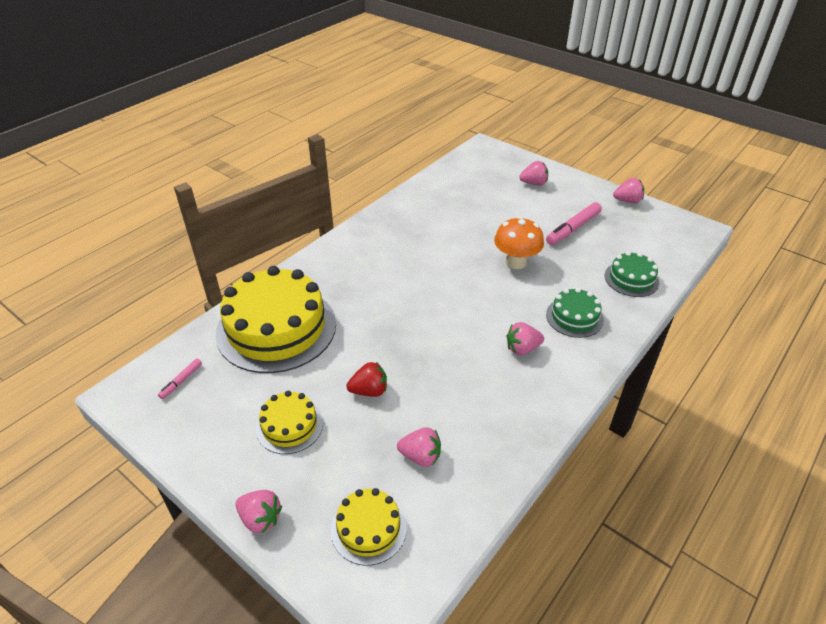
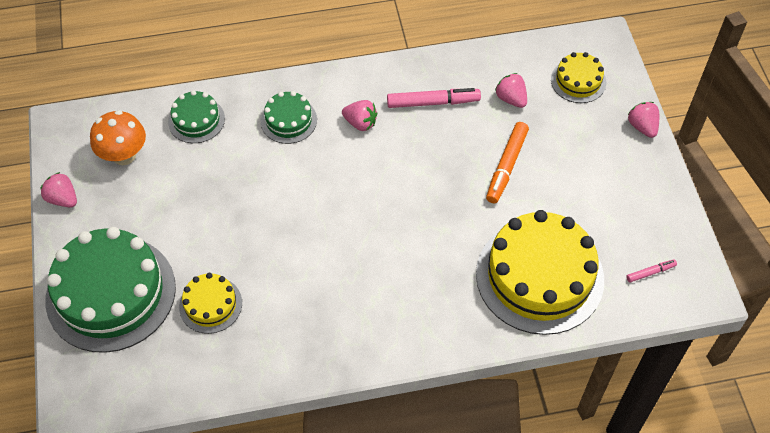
camera: 140 degrees left, 15 degrees up
yellow cake [256,391,323,454] -> yellow cake moved to [179,273,242,334]
red strawberry [347,362,387,397] -> orange marker [486,122,529,203]
orange mushroom [494,216,544,269] -> orange mushroom moved to [90,110,146,165]
pink strawberry [519,161,548,185] -> green cake [45,227,176,353]
pink marker [546,202,602,245] -> pink marker moved to [387,88,481,108]

